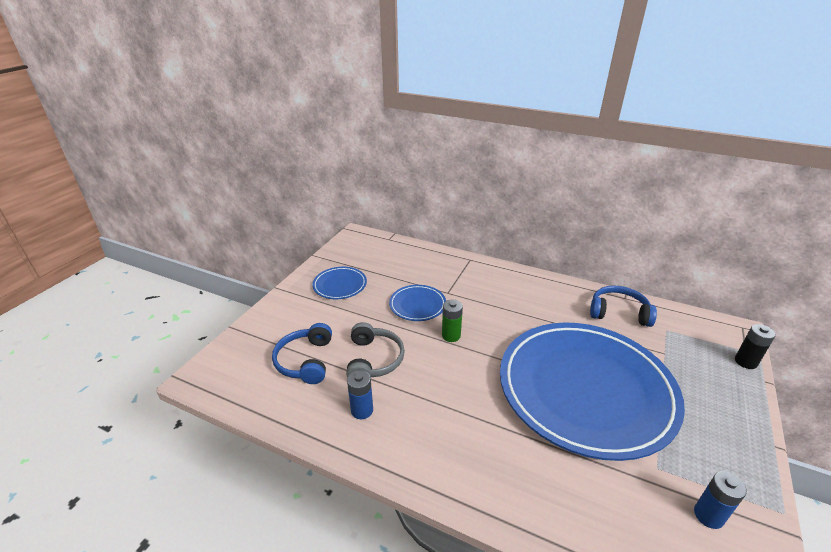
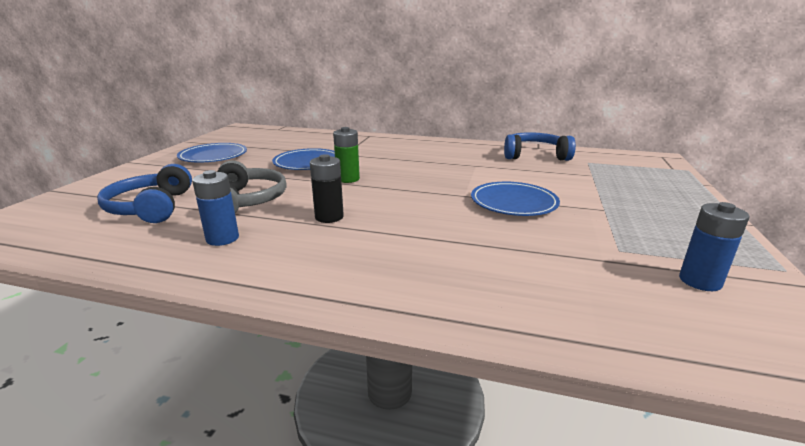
camera: 10 degrees left, 10 degrees down
blue plate [500,323,685,461] -> blue plate [471,182,560,216], size x0.41
black battery [735,324,776,369] -> black battery moved to [310,154,344,223]

